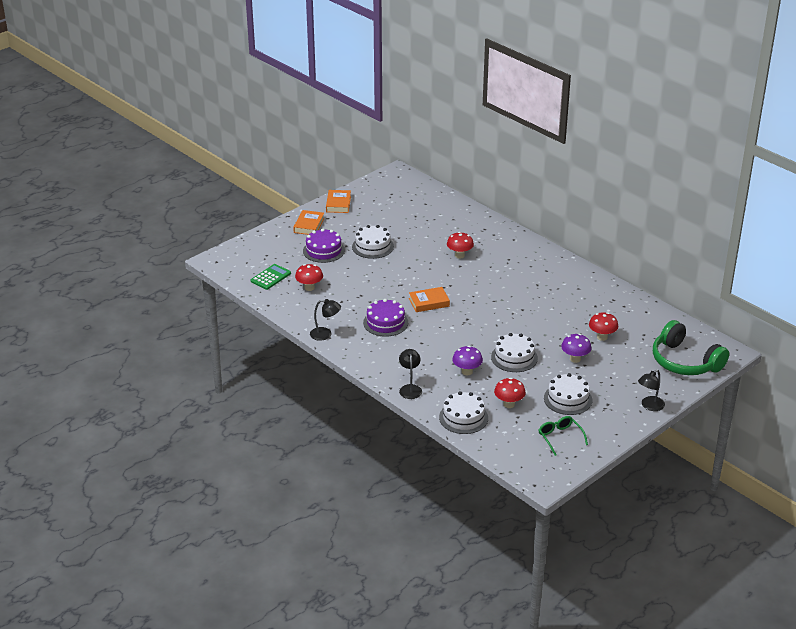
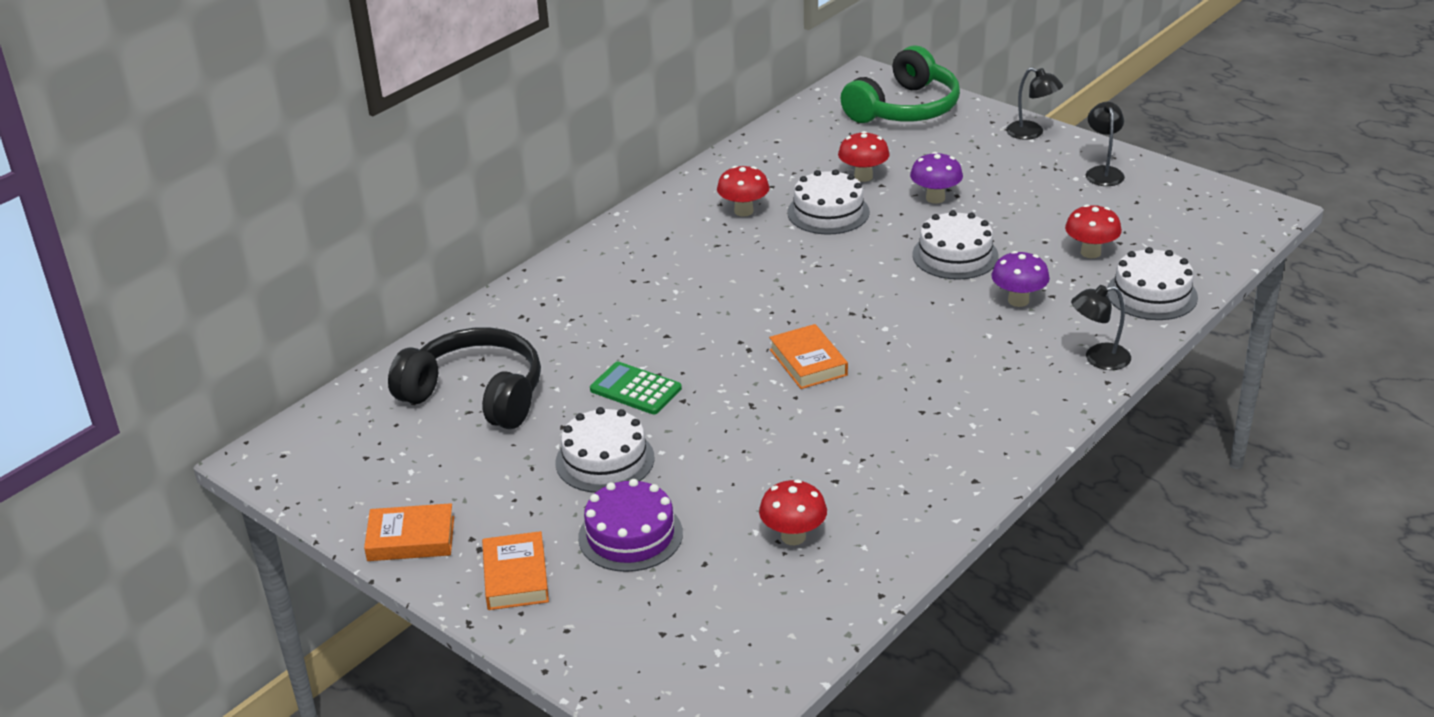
camera: 95 degrees left, 0 degrees up
green calculator [250,264,291,290] -> green calculator moved to [590,362,682,414]
orange book [293,210,325,235] -> orange book turned 75 degrees clockwise [482,531,549,610]
black lamp [310,299,341,341] -> black lamp moved to [1086,102,1125,186]
purple cake [363,299,408,337] -> none
red mushroom [447,232,474,259] -> red mushroom moved to [717,166,770,217]
green glasses [539,416,588,456] -> none
white cake [544,373,592,415] -> white cake moved to [787,169,870,235]
none -> black headphones [388,327,541,429]

